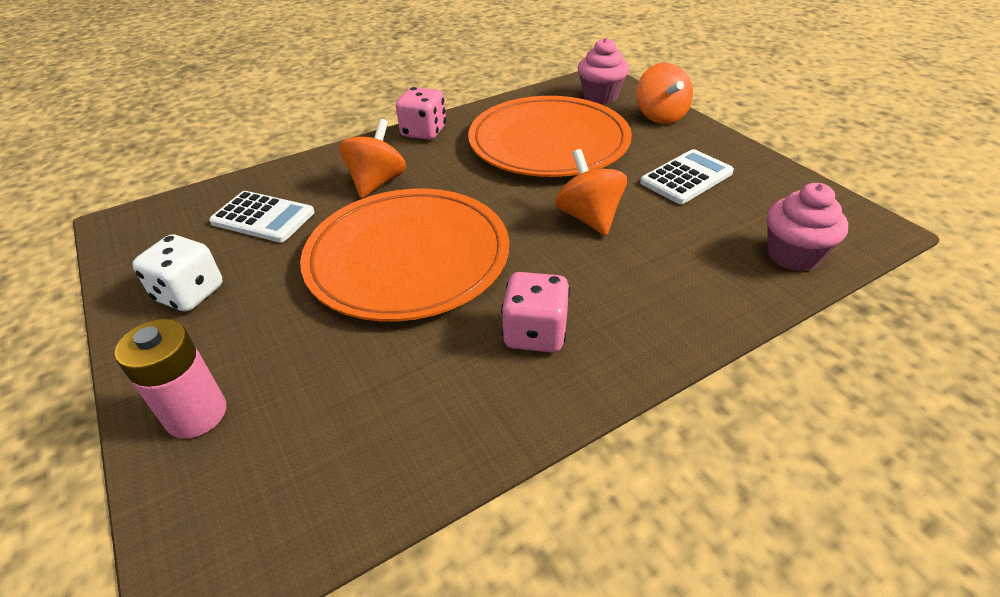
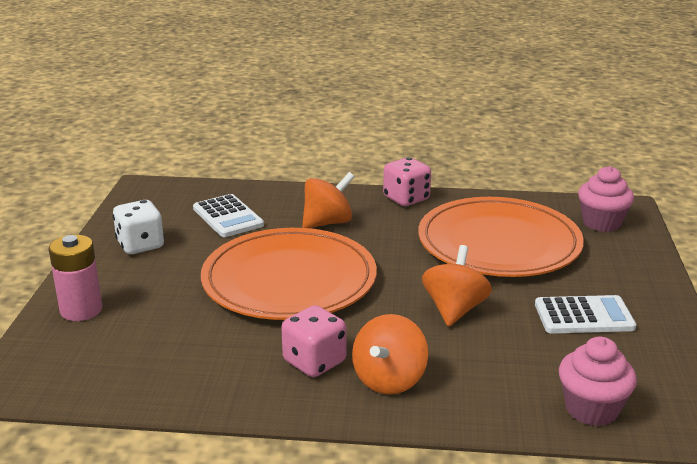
camera: 35 degrees right, 15 degrees down
orange spinning top [636,63,693,124] -> orange spinning top moved to [352,314,428,395]

